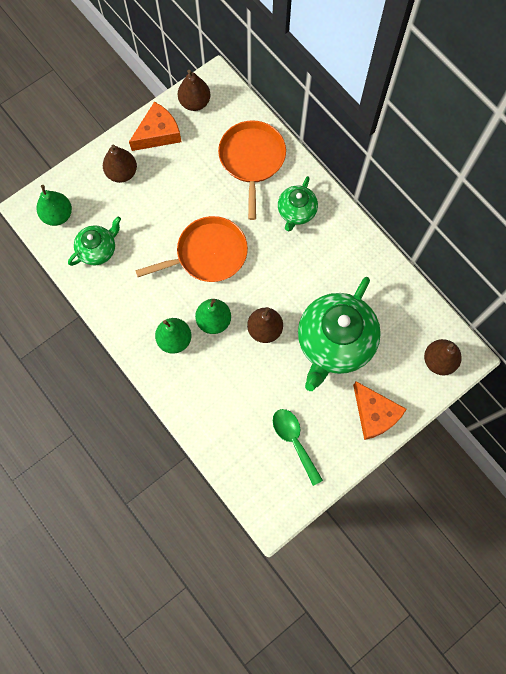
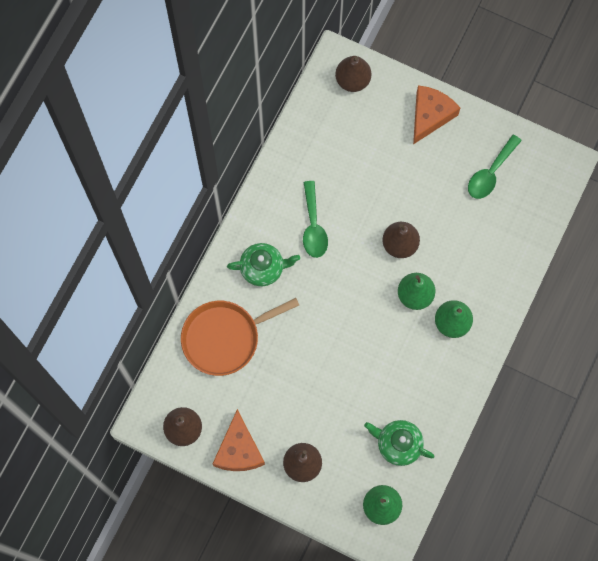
camera: 115 degrees left, 0 degrees up
orange cheese [129,102,181,151] -> orange cheese turned 120 degrees counterclockwise [213,409,265,471]
orange pan [135,216,248,282] -> none
green teapot [298,277,381,391] -> none
none -> green spoon [303,181,328,258]

